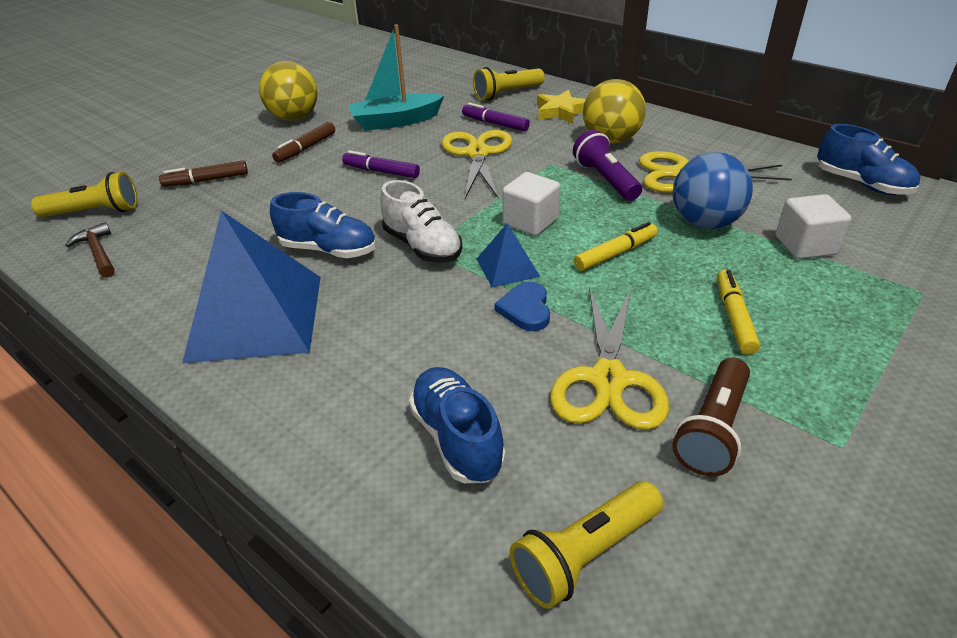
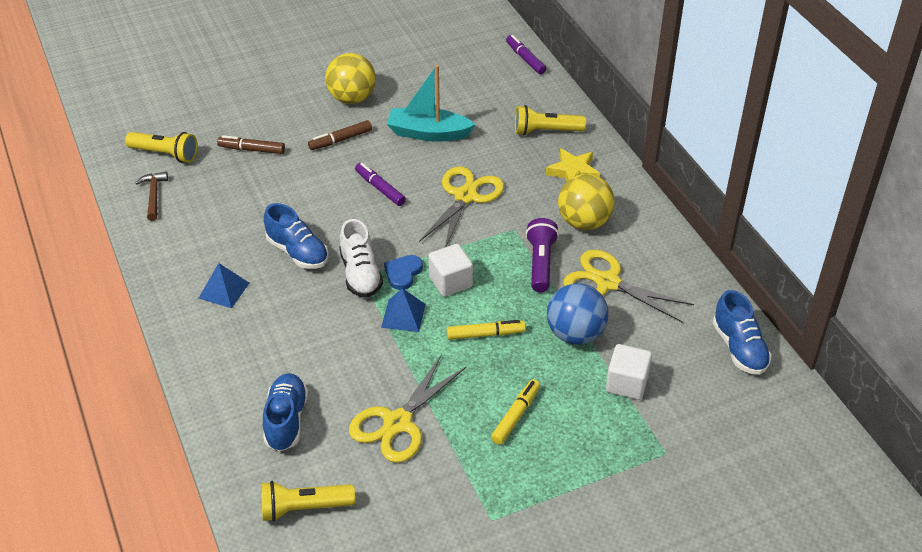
camera: 25 degrees right, 5 degrees up
blue pyramid [182,211,321,363] -> blue pyramid [199,263,249,308], size x0.46
purple marker [462,103,530,132] -> purple marker moved to [506,35,546,75]
blue heart [494,282,550,331] -> blue heart moved to [384,255,423,290]
brown flashlight [672,357,750,476] -> none

